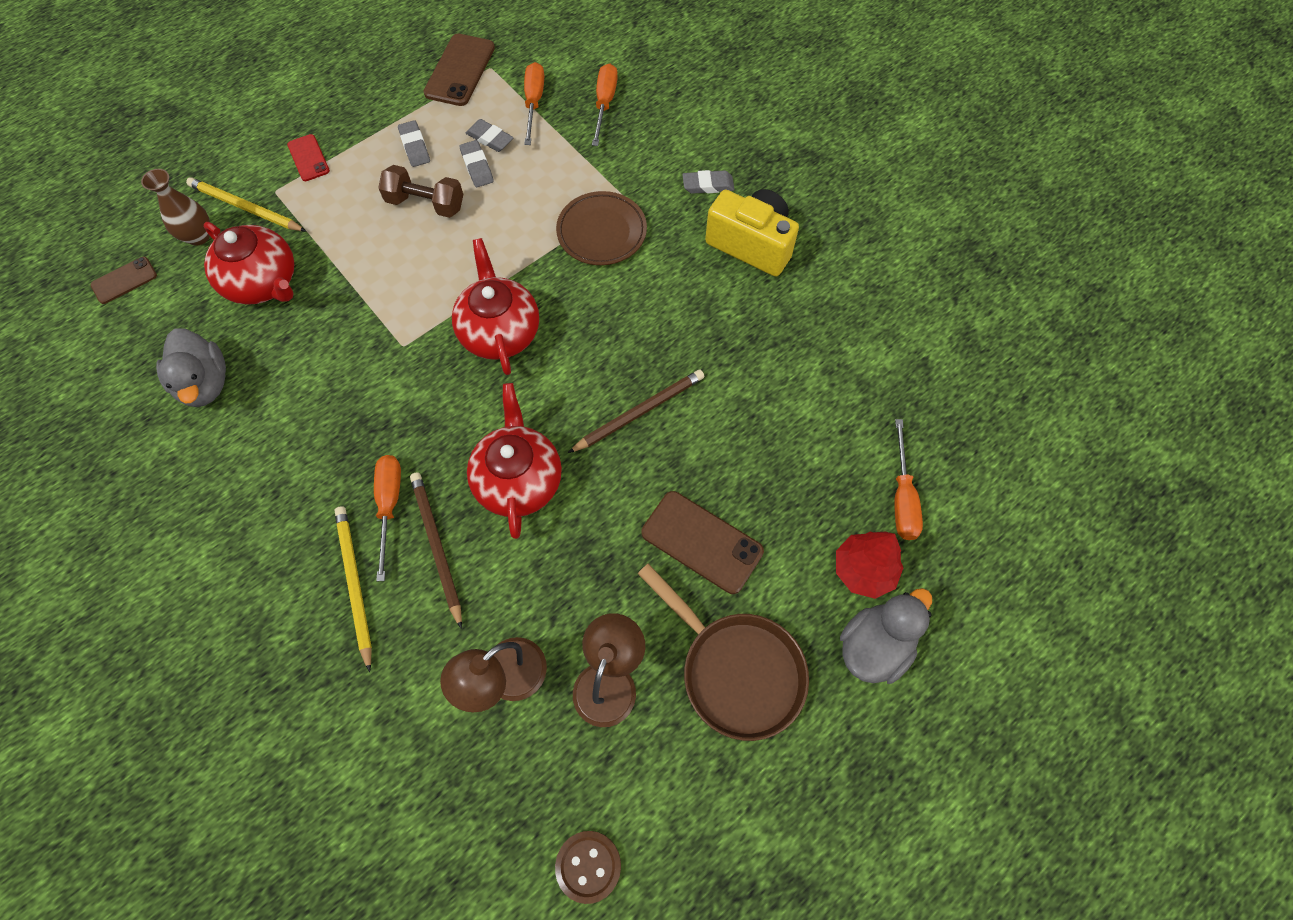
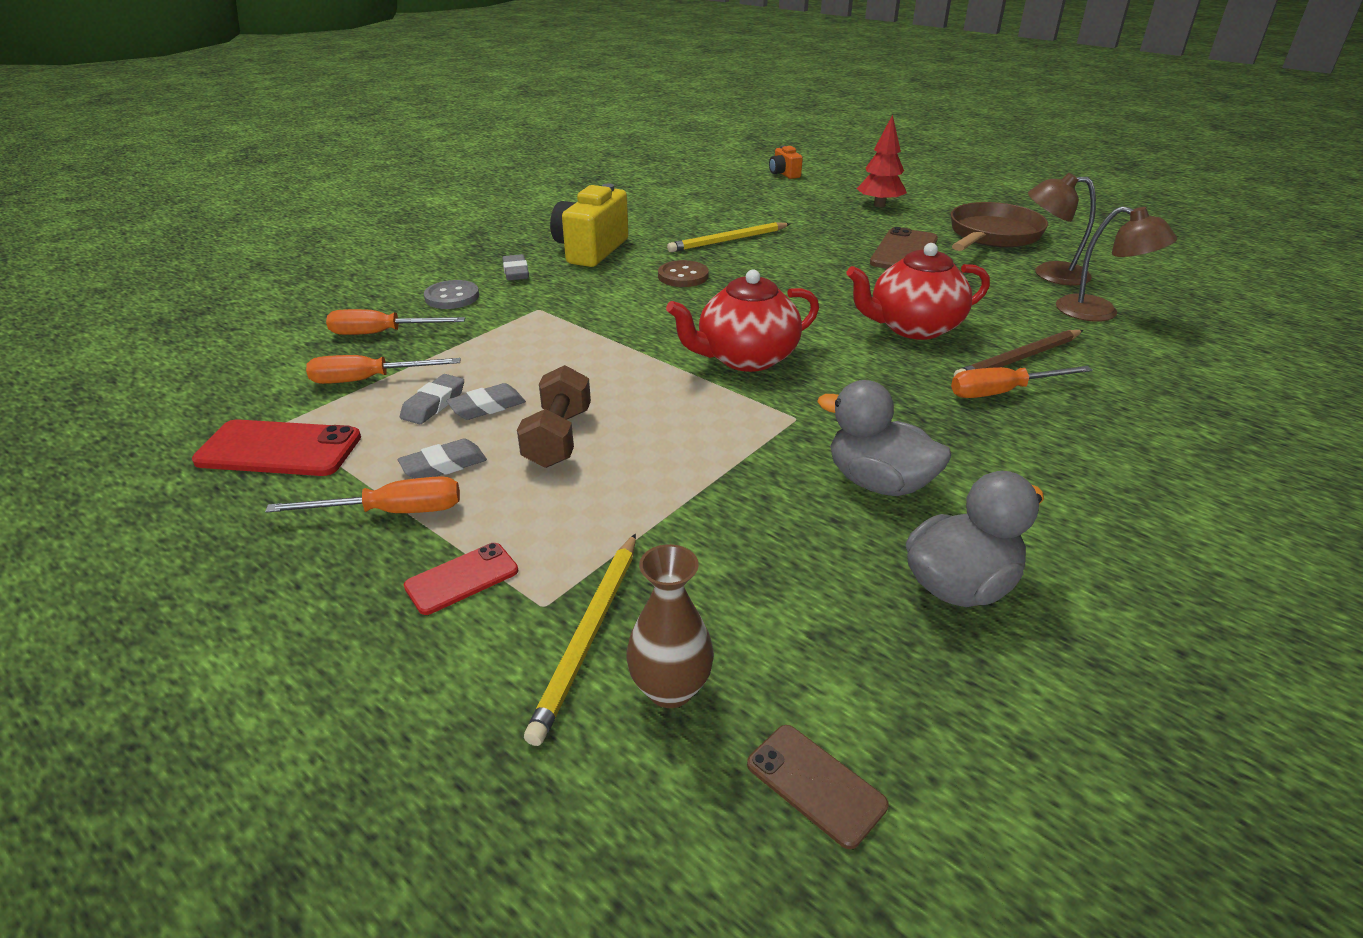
camera: 100 degrees left, 30 degrees down
red teapot [203,222,294,305] -> none
yellow pencil [334,506,372,672] -> yellow pencil moved to [667,222,790,252]
brown phone [423,34,495,106] -> red phone [192,419,361,476]
brown button [555,831,621,904] -> brown button moved to [658,260,709,287]
brown plate [556,191,647,265] -> none
brown pencil [568,369,704,453] -> none
grey duck [840,588,932,684] -> grey duck moved to [817,380,951,496]
orange screwdriver [894,419,923,540] -> orange screwdriver moved to [265,476,460,513]
none -> grey button [424,280,479,309]
none -> orange camera [769,145,803,179]

